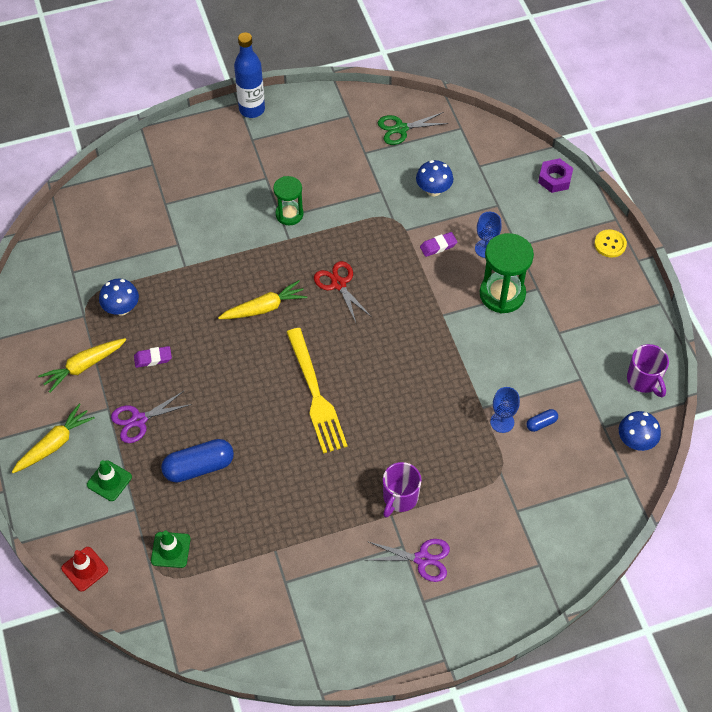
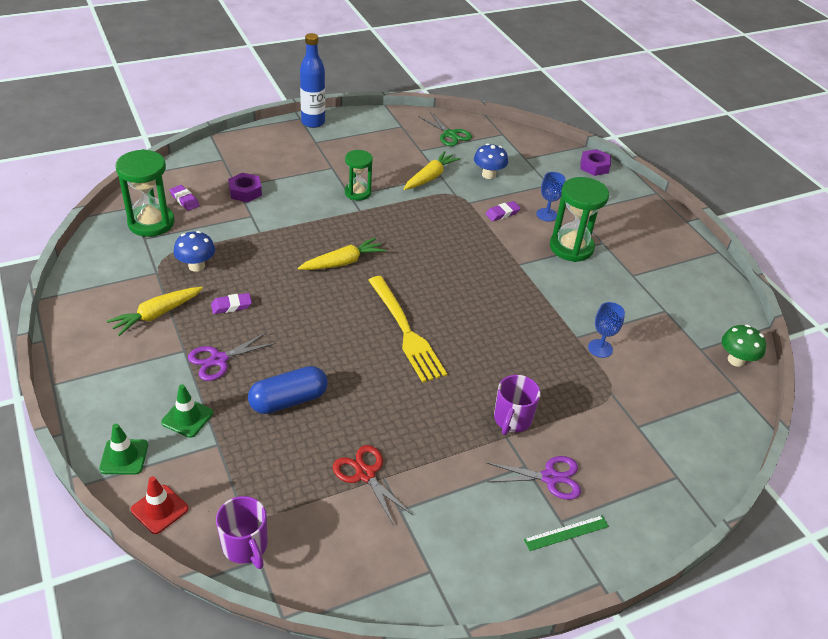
camera: 10 degrees left, 15 degrees down
yellow carrot [12,403,95,473] -> yellow carrot moved to [404,151,460,190]
green traffic cone [151,531,191,568] -> green traffic cone moved to [99,424,148,475]
red scissors [314,261,371,323] -> red scissors moved to [333,445,413,525]
green scissors [378,112,449,145] -> green scissors turned 105 degrees counterclockwise [420,112,472,146]
blue capsule [527,409,558,432] -> none
yellow button [594,229,627,258] -> none
blue mushroom [619,411,661,451] -> green mushroom [722,325,766,367]
purple mug [627,344,669,397] -> purple mug moved to [216,496,268,569]
none -> green hourglass [116,149,174,237]
none -> purple eraser [170,185,200,211]
none -> purple nut [228,173,262,202]
none -> green ruler [524,515,609,551]

